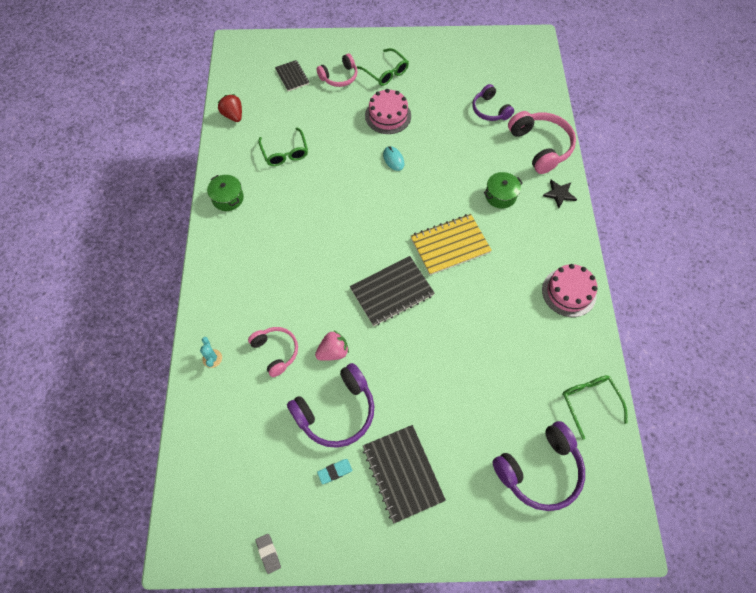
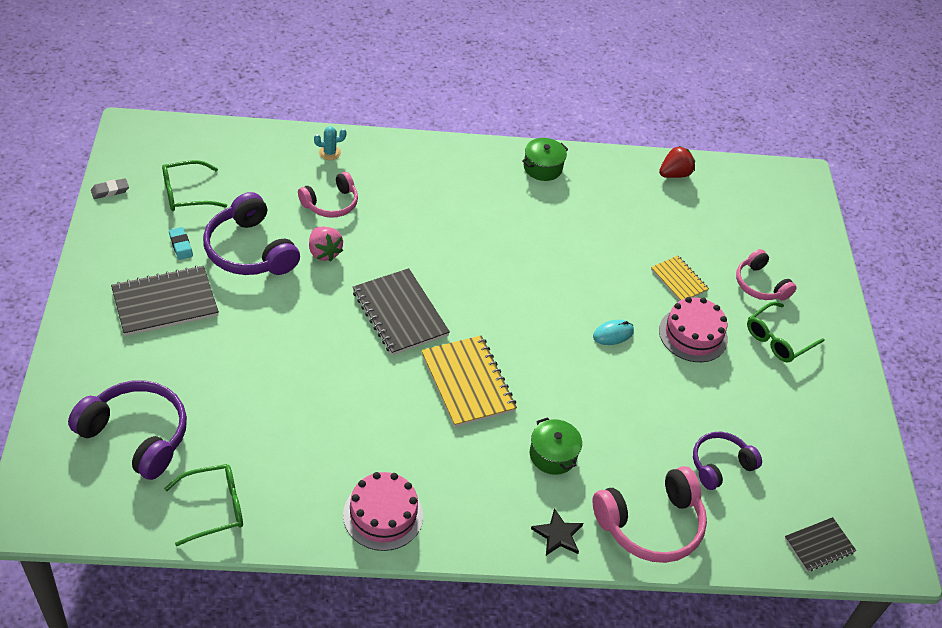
camera: 85 degrees right, 15 degrees down
green glasses [258,128,308,166] -> green glasses moved to [162,160,227,211]
black notebook [275,60,309,91] -> black notebook moved to [785,517,856,572]
purple headphones [493,421,585,511] -> purple headphones turned 150 degrees clockwise [68,380,187,480]
none -> yellow notebook [651,256,709,301]

